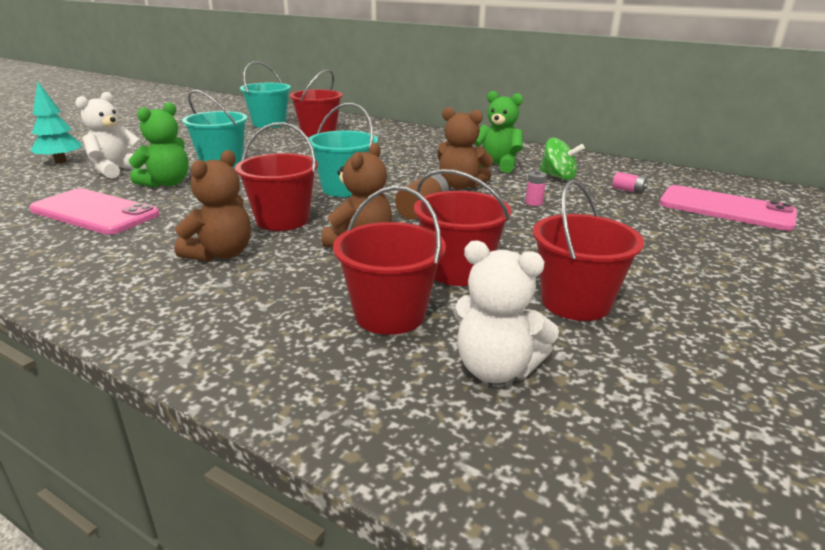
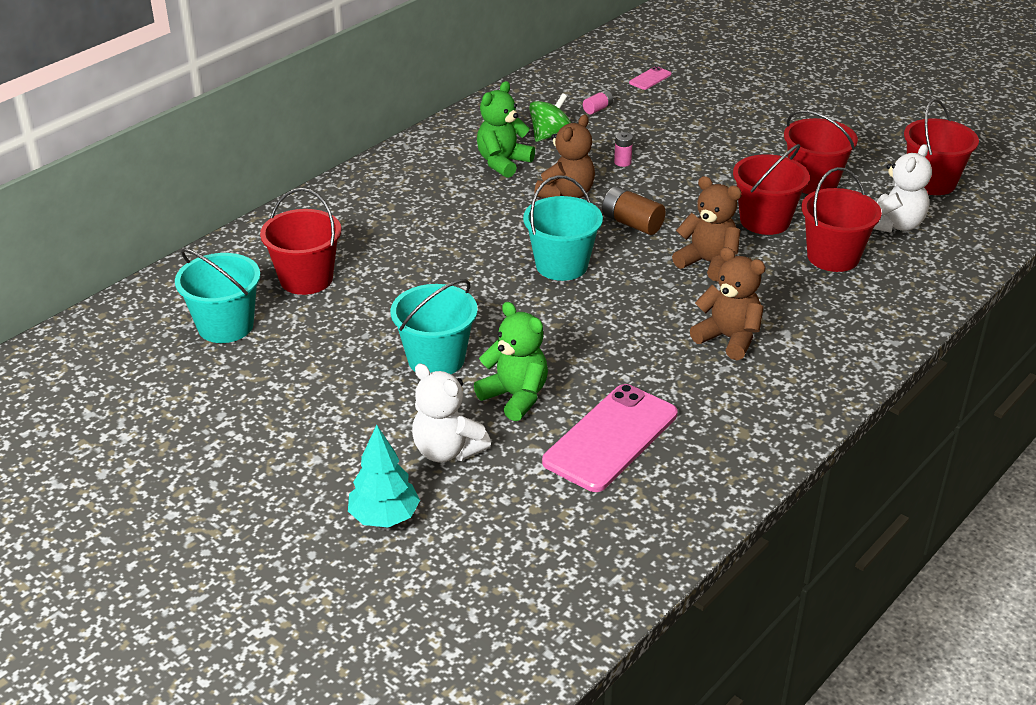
camera: 80 degrees left, 10 degrees up
red bucket [235,122,318,231] -> red bucket moved to [904,99,979,195]
pink phone [659,185,797,231] -> pink phone [629,66,671,90], size x0.43

